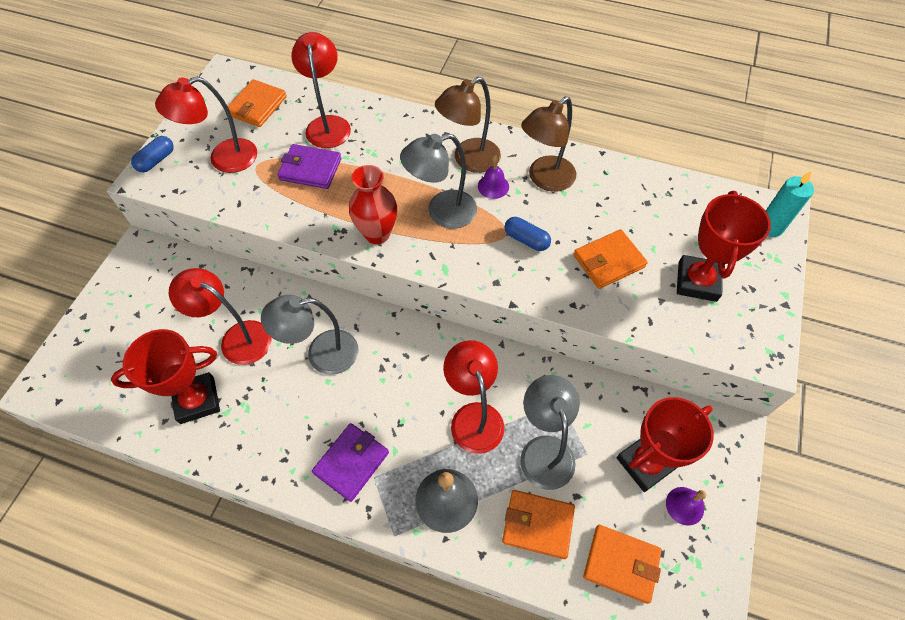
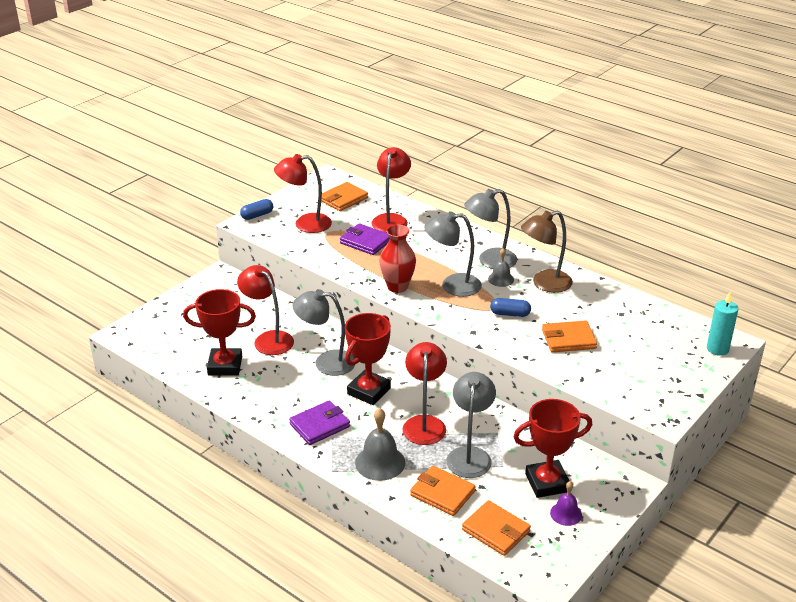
camera: 20 degrees right, 25 degrees down
brown lamp [435,77,501,173] -> grey lamp [464,189,517,269]
purple bell [478,154,509,199] -> grey bell [488,248,514,287]
blue capsule [505,217,551,251] -> blue capsule turned 45 degrees counterclockwise [490,298,531,317]
red trophy [677,191,771,302] -> red trophy moved to [345,313,391,405]

